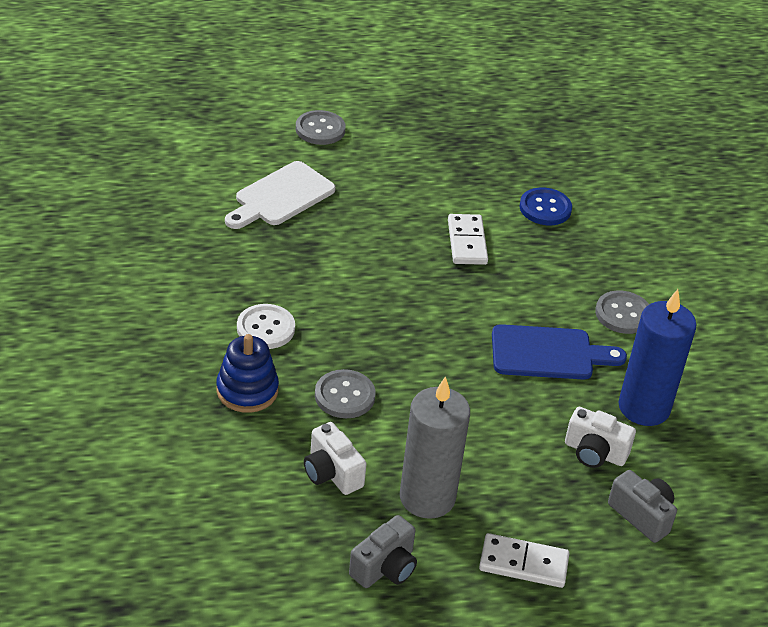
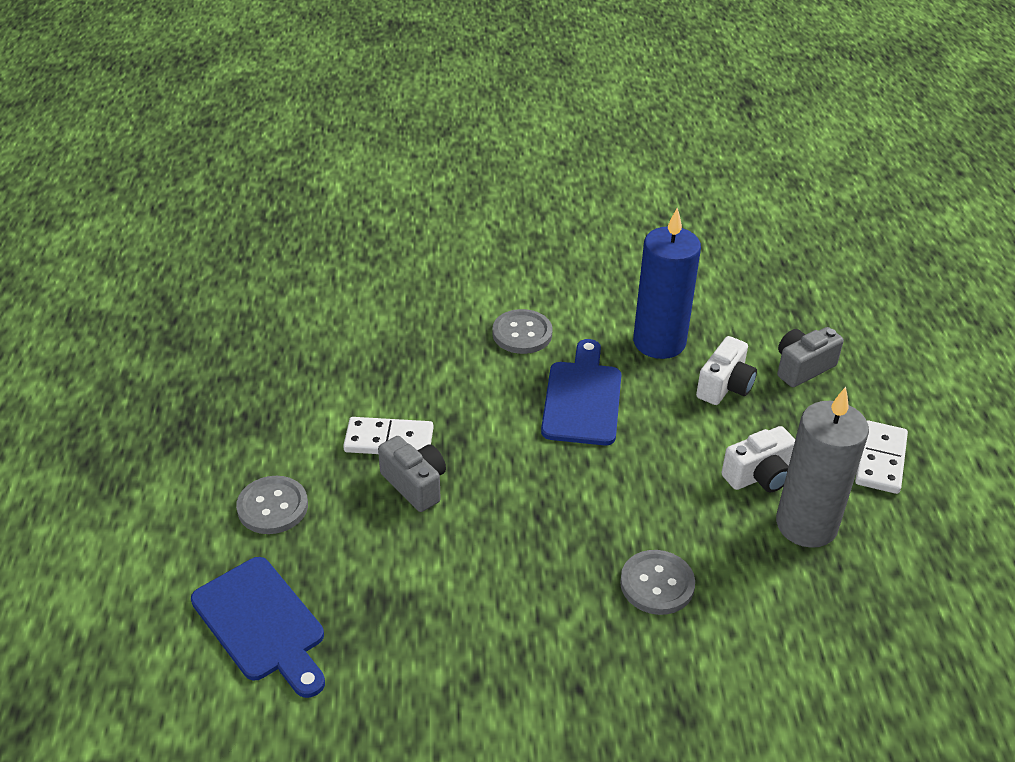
camera: 80 degrees left, 0 degrees up
blue stacking toy [216,334,279,413] -> none
white cutting board [225,161,336,229] -> blue cutting board [191,557,325,698]
white button [237,304,295,349] -> none
grey button [296,110,346,145] -> grey button moved to [236,476,308,534]
white camera [304,422,367,495] -> white camera moved to [722,426,795,492]
grey camera [349,515,417,588] -> grey camera moved to [378,436,446,512]
blue button [519,188,572,225] -> none

